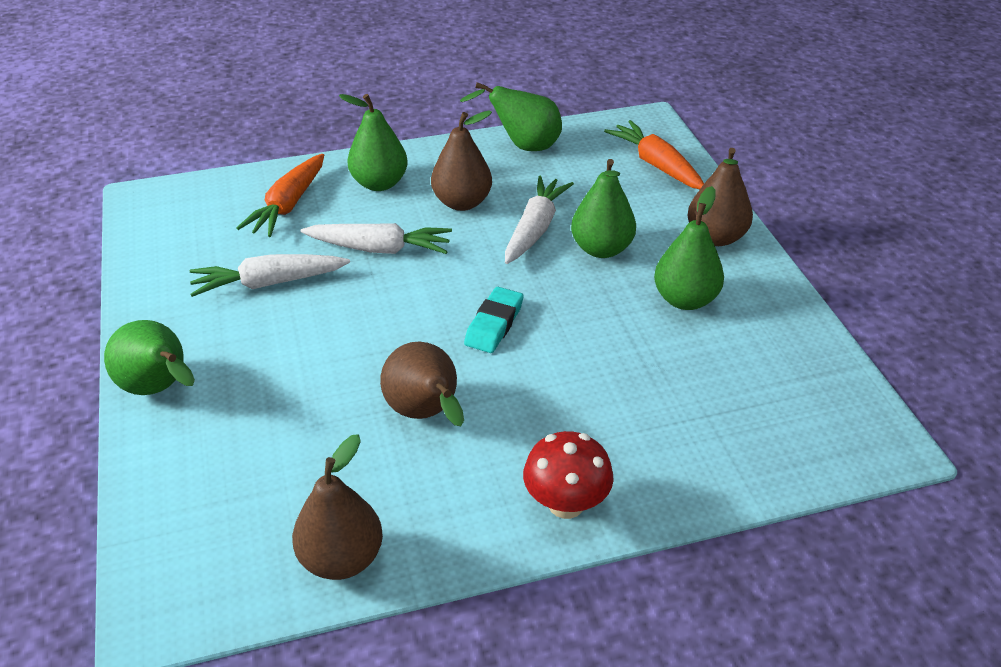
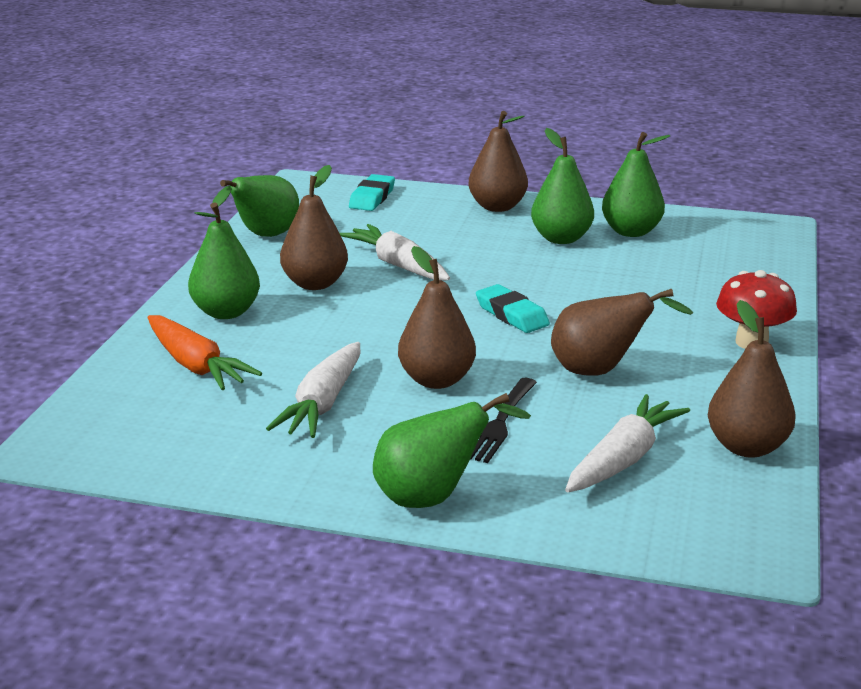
camera: 60 degrees left, 15 degrees down
white carrot [301,223,452,254] -> white carrot moved to [565,394,690,492]
green pear [571,159,636,258] -> green pear moved to [602,132,670,237]
orange carrot [604,120,704,189] -> turquoise eraser [349,174,395,211]
none -> brown pear [398,246,476,389]
none -> black fork [470,378,537,463]

